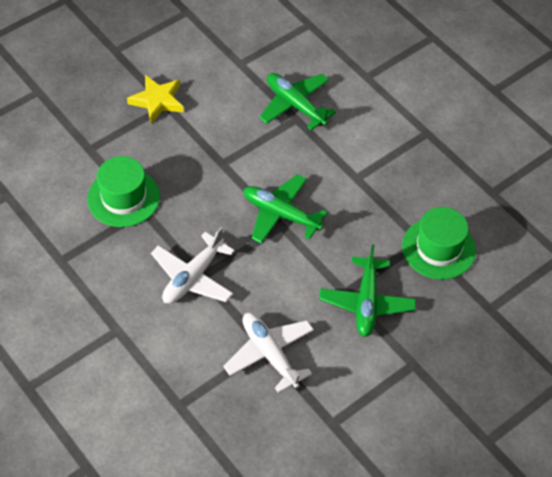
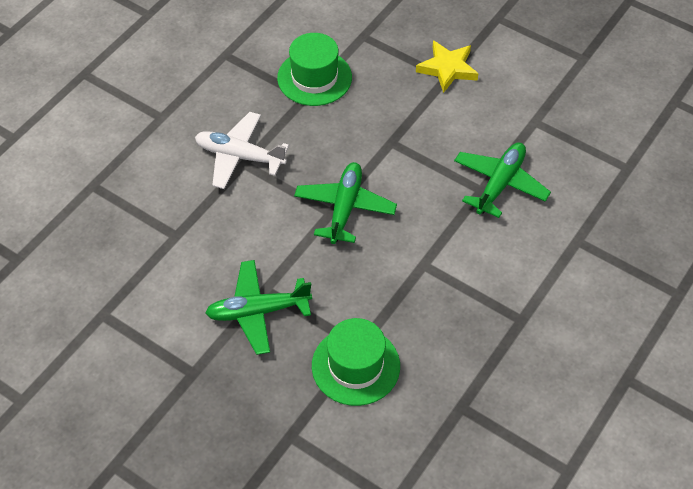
camera: 75 degrees right, 0 degrees up
white plane [223,313,314,393] -> none

